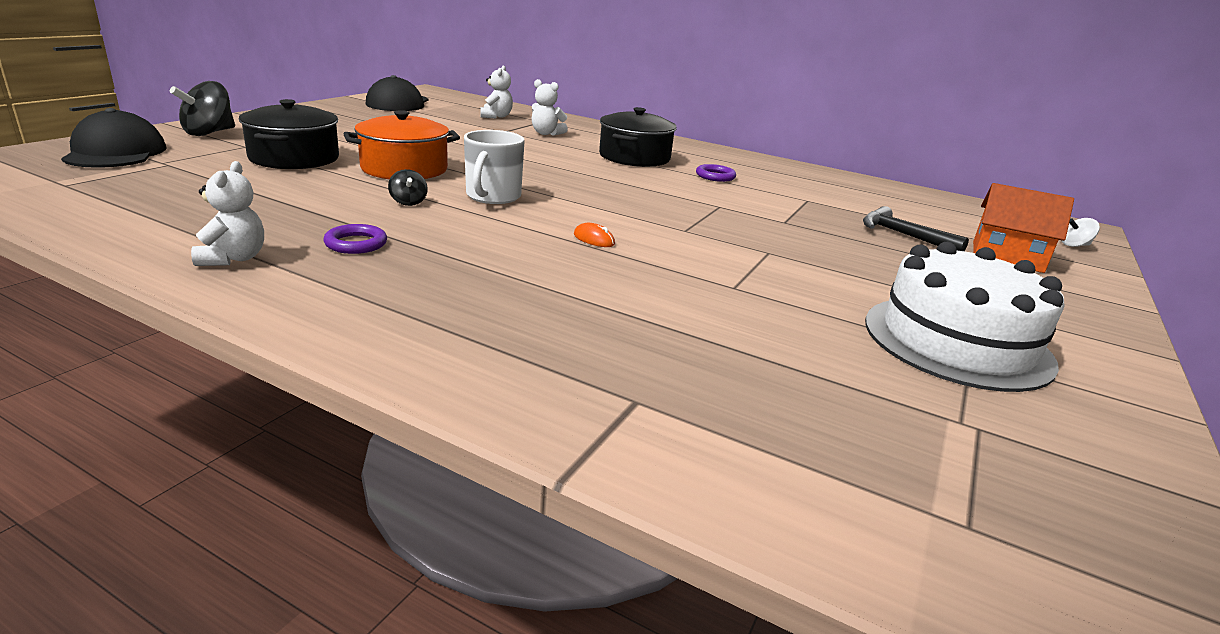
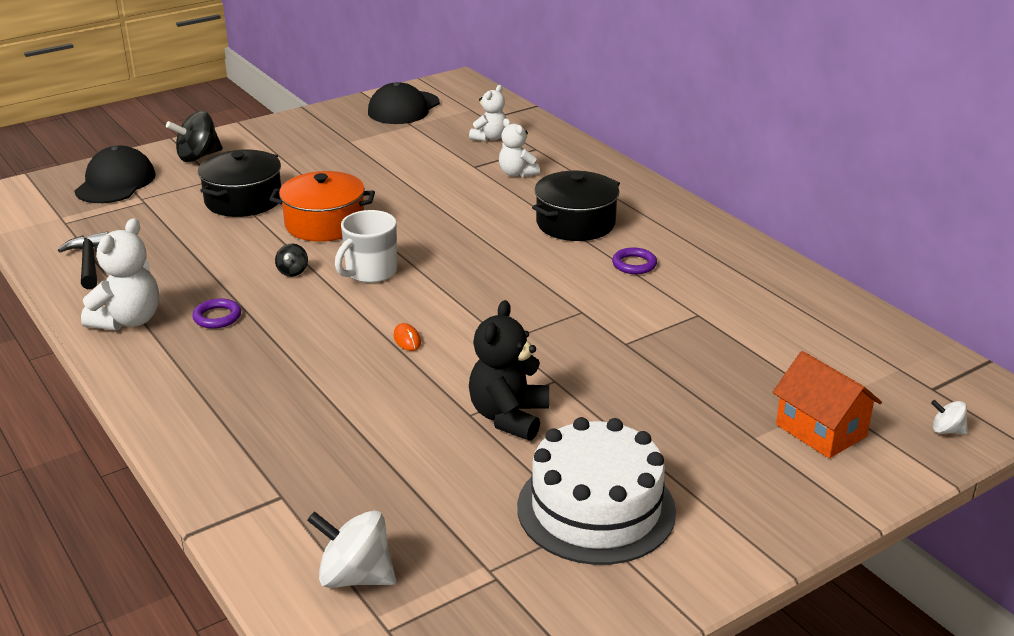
camera: 30 degrees right, 5 degrees up
white teddy bear [191,161,264,266] -> white teddy bear [81,218,159,331], size x1.53
black hammer [863,206,969,251] -> black hammer moved to [58,231,108,289]
none -> white spinning top [307,510,396,588]
none -> black teddy bear [469,300,549,441]

